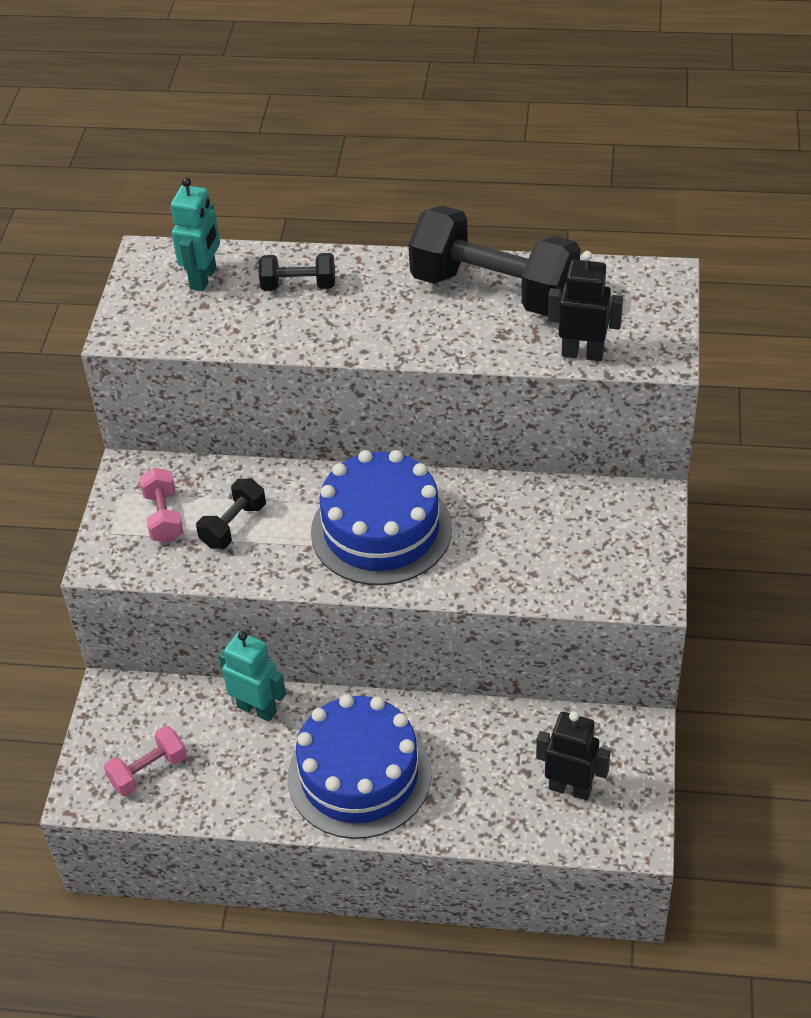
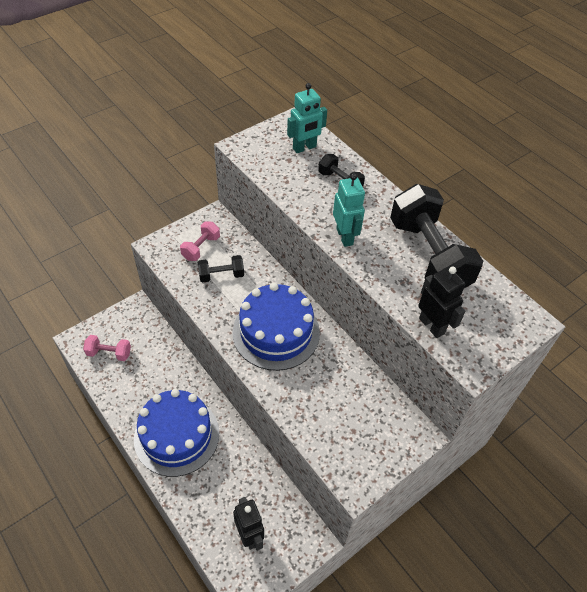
camera: 40 degrees right, 5 degrees up
turquoise robot [219,631,286,722] -> turquoise robot moved to [333,173,365,247]

